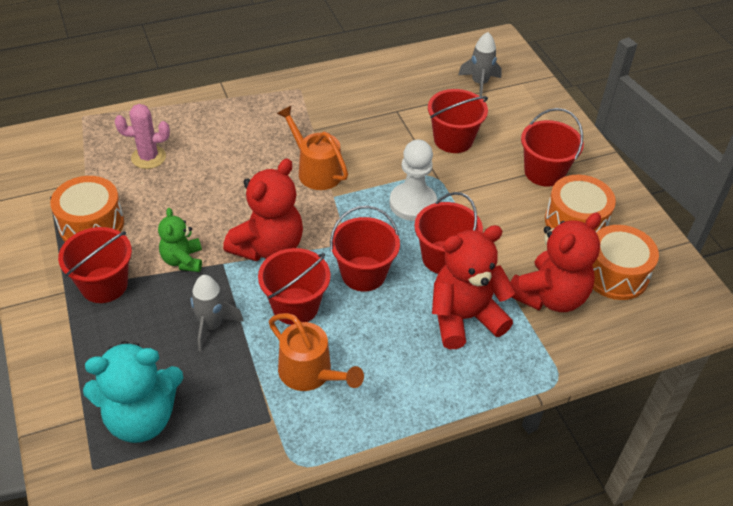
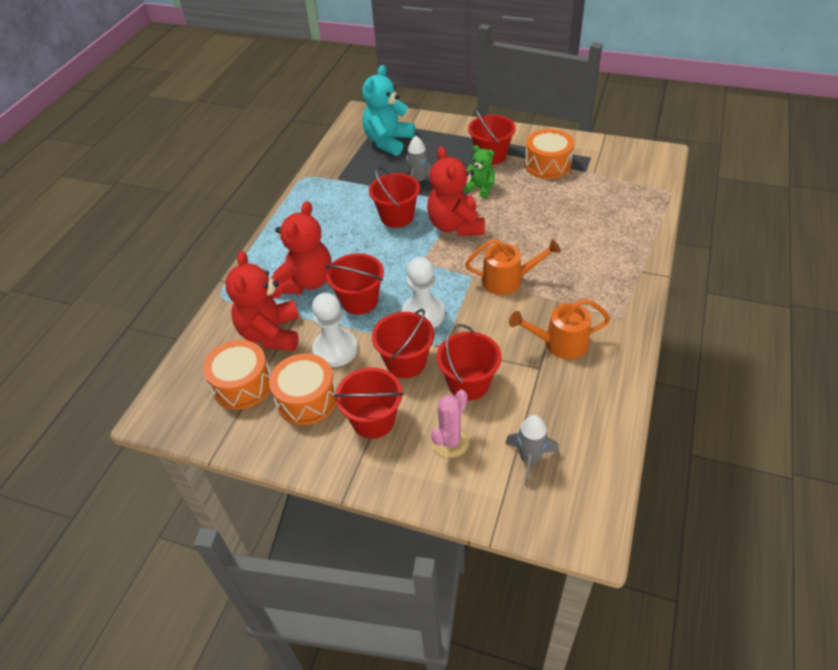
camera: 135 degrees right, 0 degrees up
pink cactus [115,104,170,169] -> pink cactus moved to [431,390,469,458]
orange watering can [269,313,364,391] -> orange watering can moved to [509,299,610,359]
red bucket [330,206,400,291] -> red bucket moved to [372,309,435,378]
none -> white pawn [312,293,358,367]

